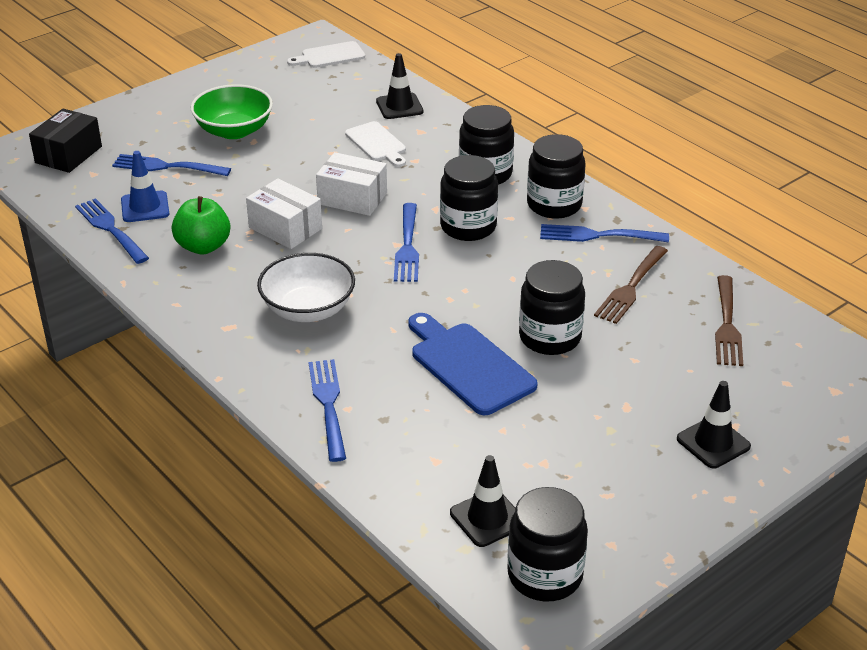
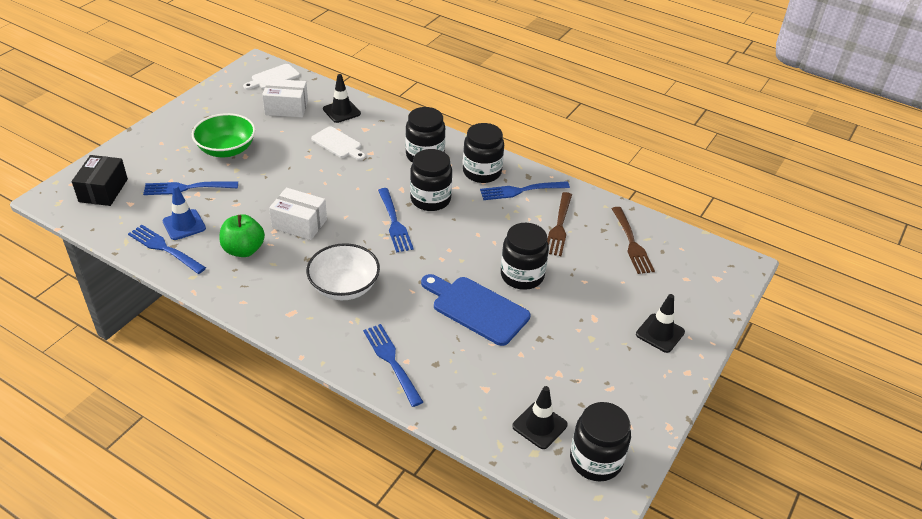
camera: 20 degrees left, 5 degrees up
white box [316,152,387,216] -> white box moved to [262,79,308,118]

